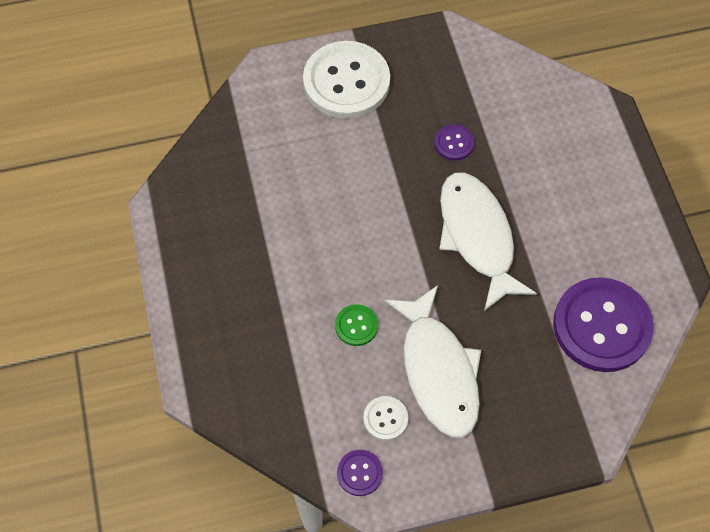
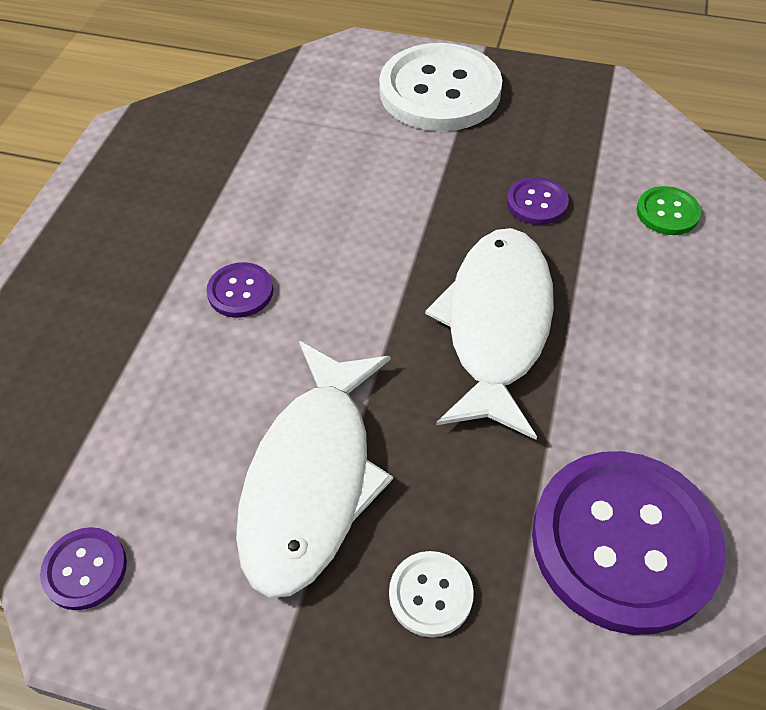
camera: 30 degrees right, 10 degrees down
green button [335,304,378,346] -> green button moved to [637,186,701,235]
white button [363,396,408,441] -> white button moved to [389,551,474,637]
none -> purple button [206,262,273,318]

